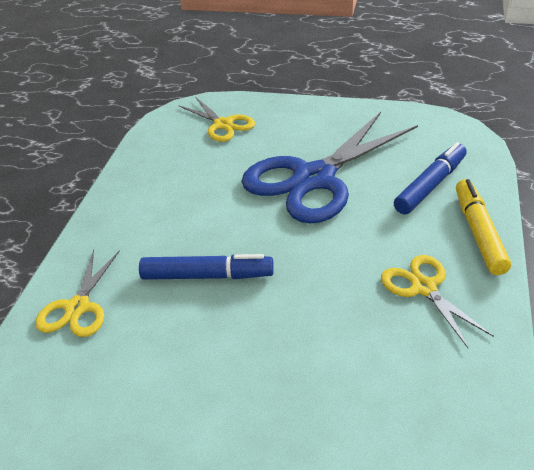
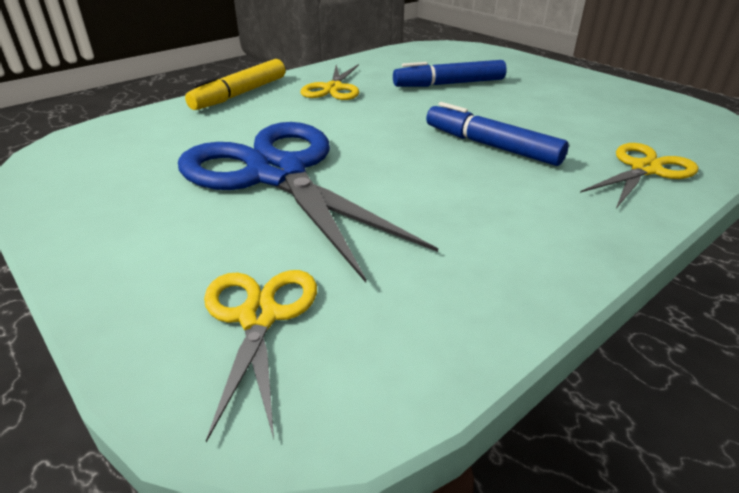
camera: 145 degrees left, 5 degrees down
blue scissors [241,112,418,224] -> blue scissors turned 120 degrees counterclockwise [178,122,438,283]
blue marker [394,142,467,215] -> blue marker moved to [393,60,507,87]

